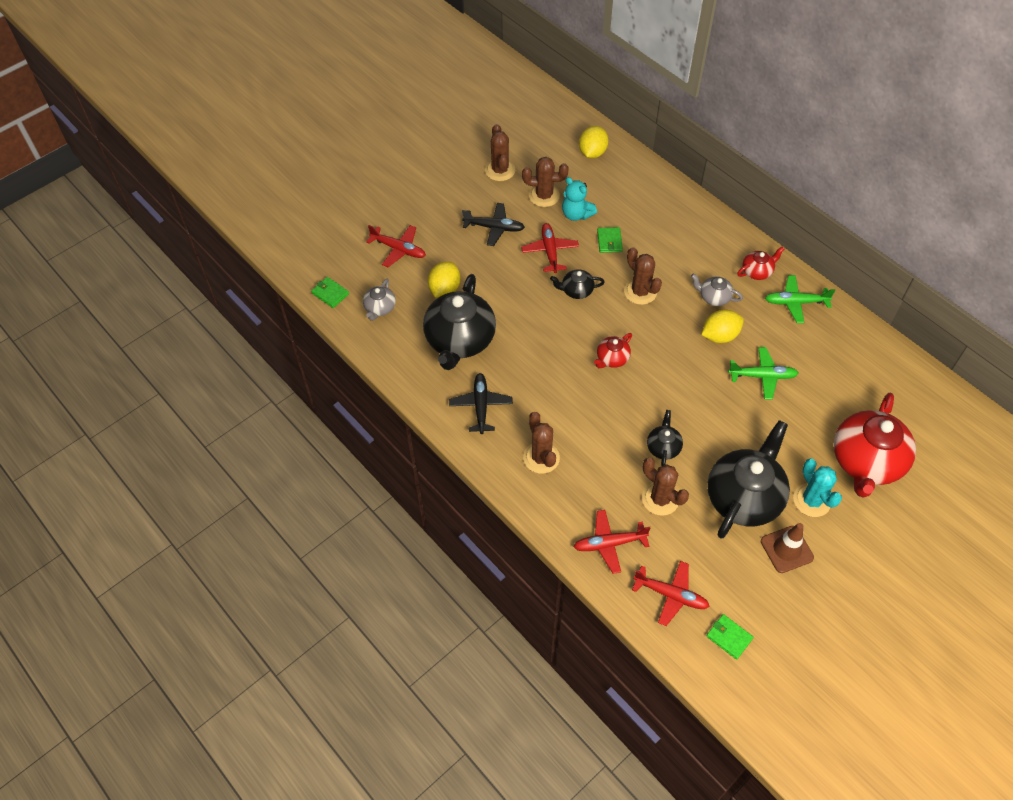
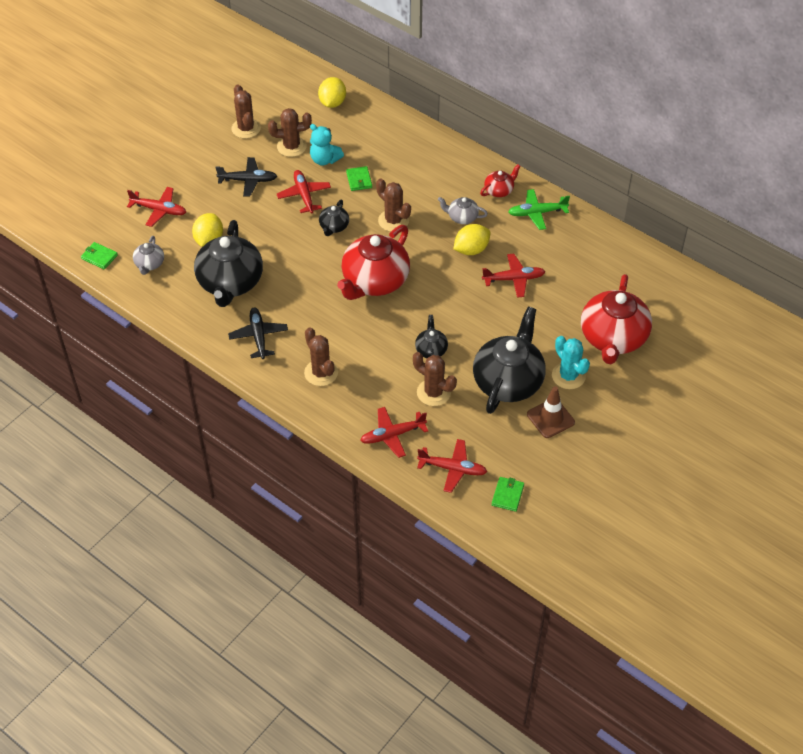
camera: 10 degrees left, 5 degrees down
black teapot [550,269,605,299] -> black teapot turned 60 degrees counterclockwise [319,200,349,236]
red teapot [594,333,632,368] -> red teapot [337,225,410,300], size x2.16
green wallet [707,614,754,660] -> green wallet turned 75 degrees clockwise [492,477,524,512]
green plane [728,347,799,400] -> red plane [482,254,545,298]

